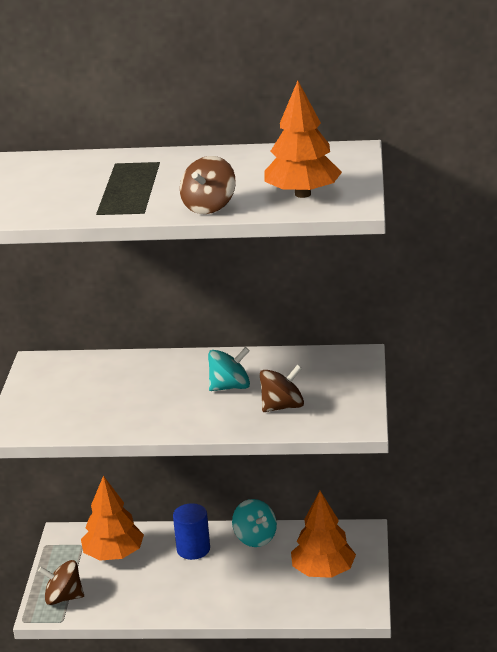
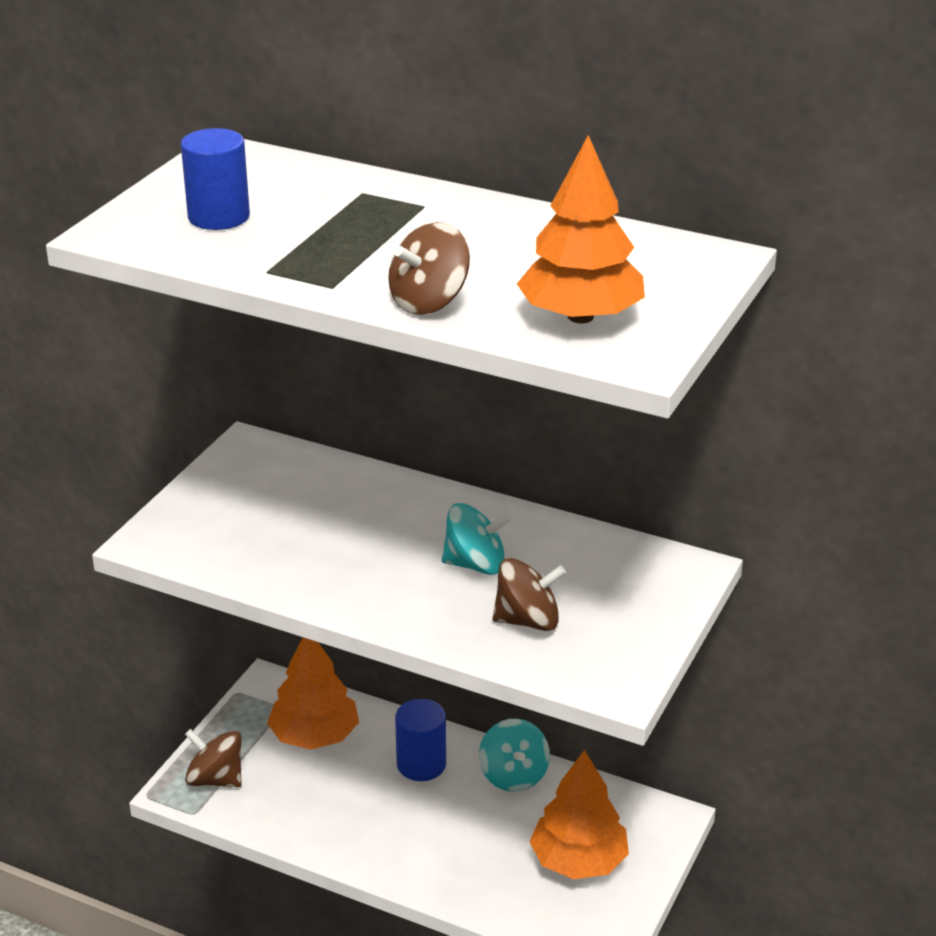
camera: 20 degrees right, 5 degrees up
none -> blue cylinder [181,128,250,230]

